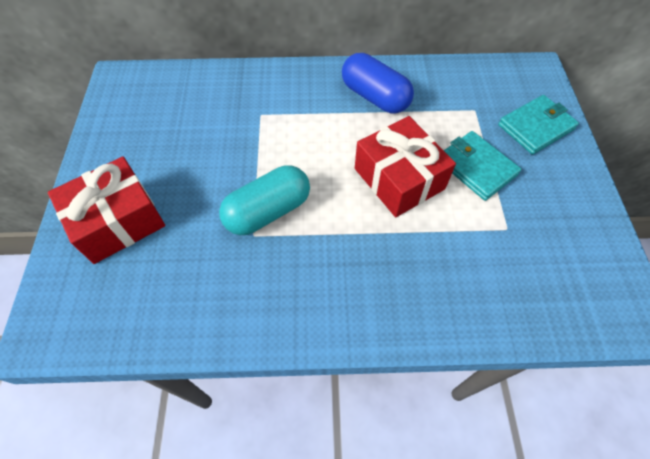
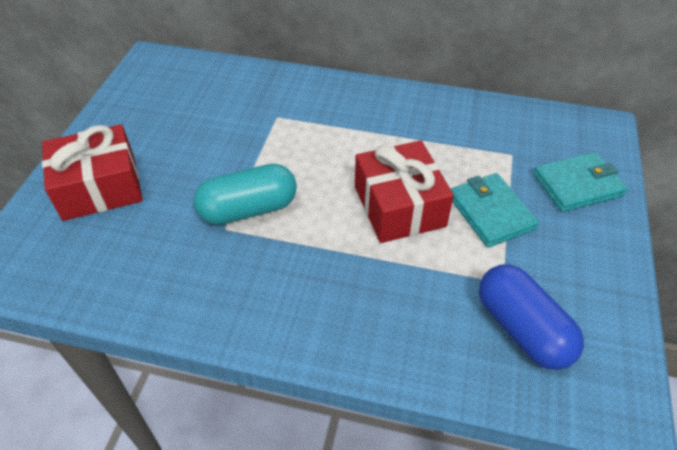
camera: 15 degrees right, 10 degrees down
blue capsule [342,53,414,114] -> blue capsule moved to [479,264,584,370]

